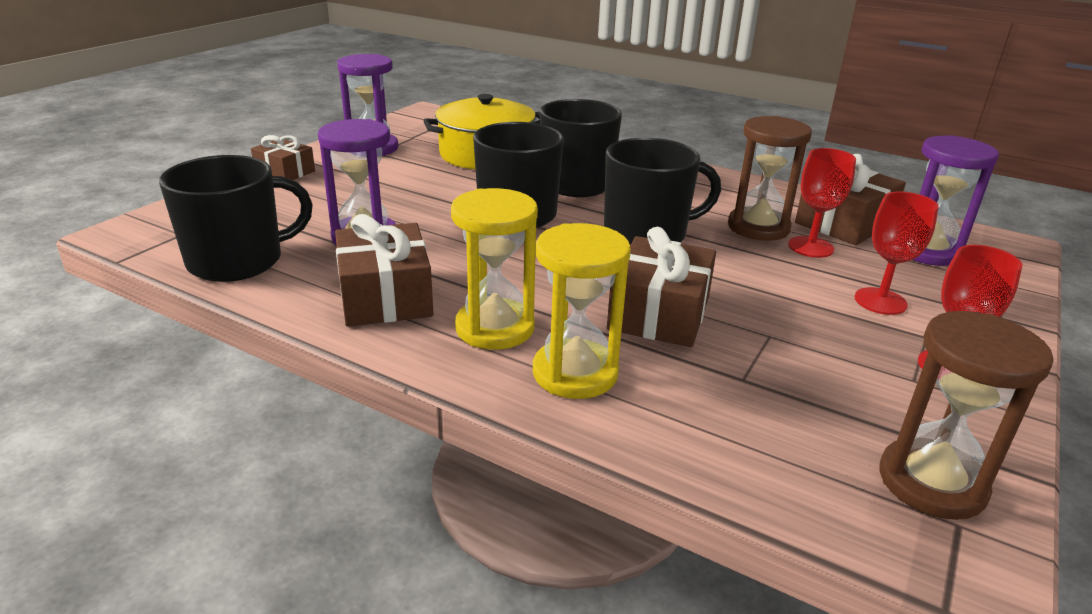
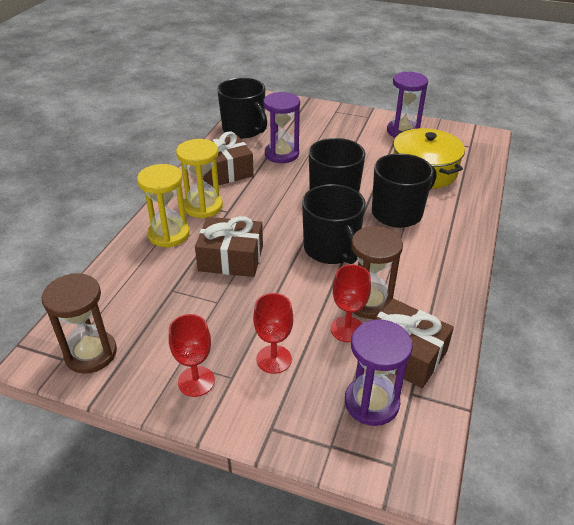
camera: 80 degrees right, 10 degrees up
brown gift [251,135,315,180] -> none

